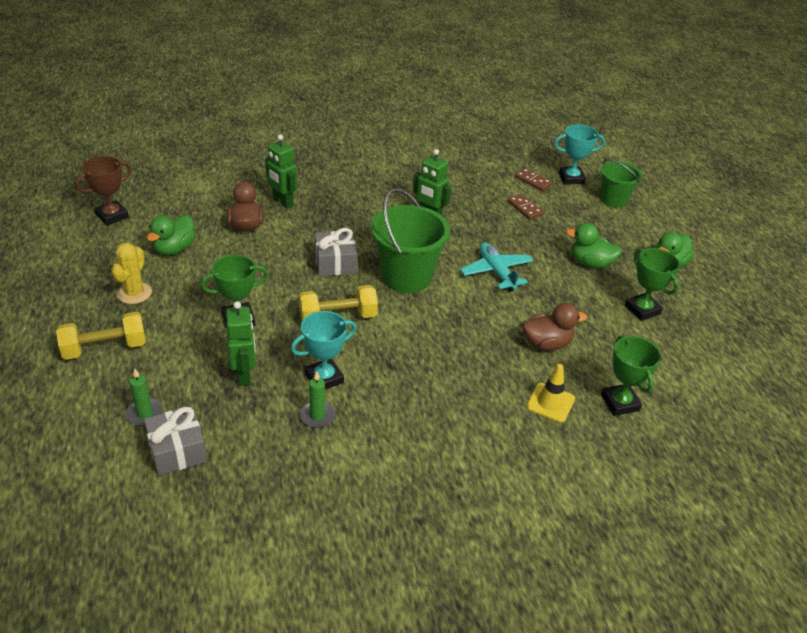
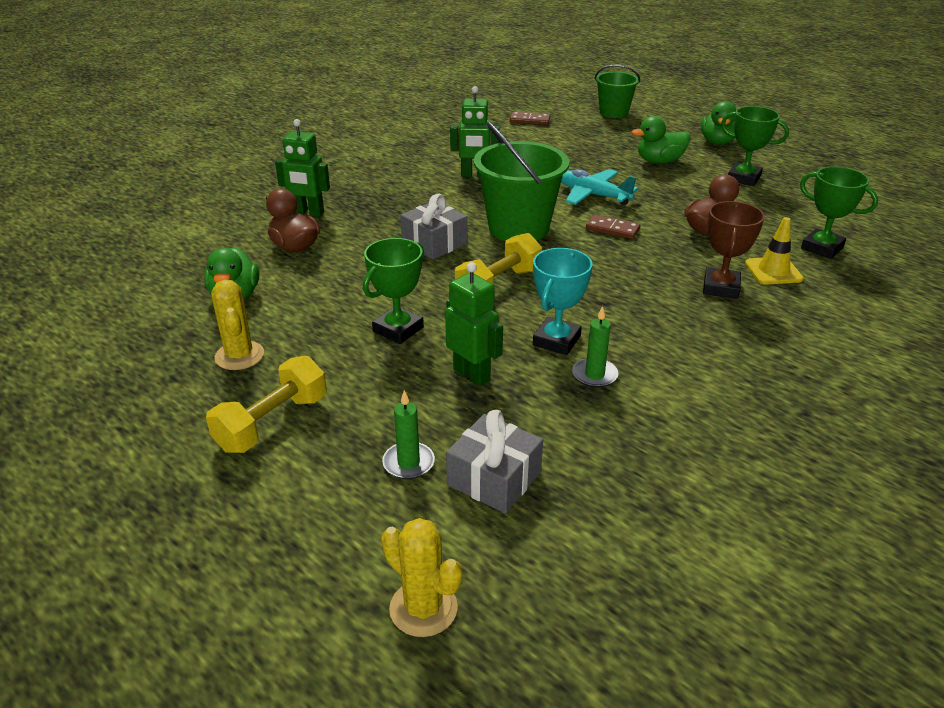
camera: 30 degrees left, 5 degrees down
brown trophy [76,156,131,225] -> brown trophy moved to [703,201,765,299]
brown domino [507,194,544,220] -> brown domino moved to [586,214,641,239]
turquoise trophy [554,124,605,184] -> none
none -> yellow cactus [381,518,462,637]

